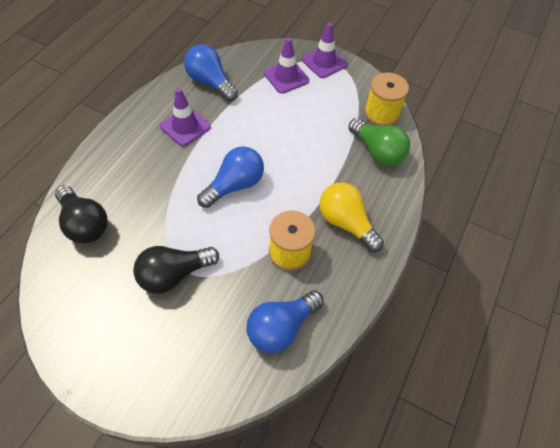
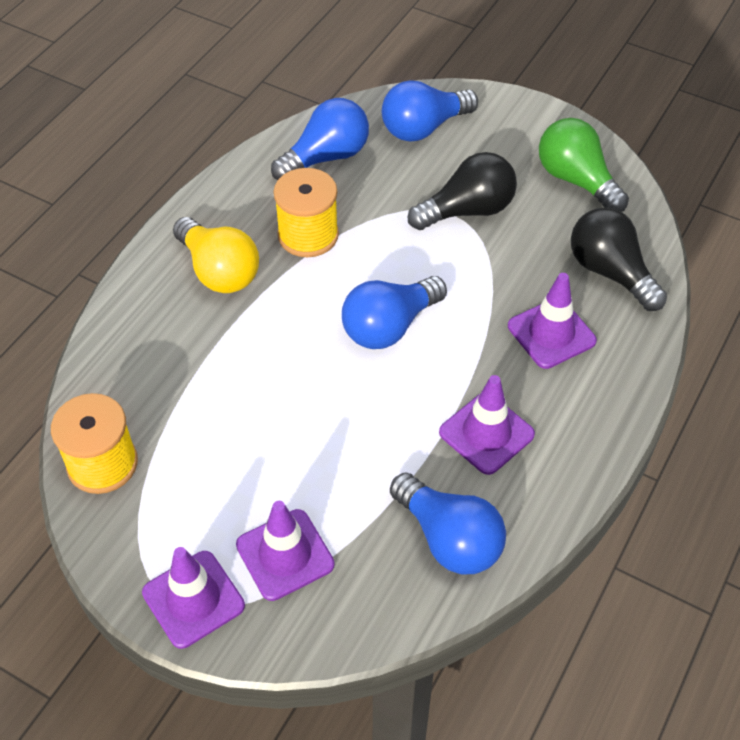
camera: 175 degrees left, 5 degrees down
green light bulb [348,118,410,166] -> green light bulb moved to [539,118,629,212]
none -> blue light bulb [382,80,478,142]
none -> purple traffic cone [508,273,597,369]

